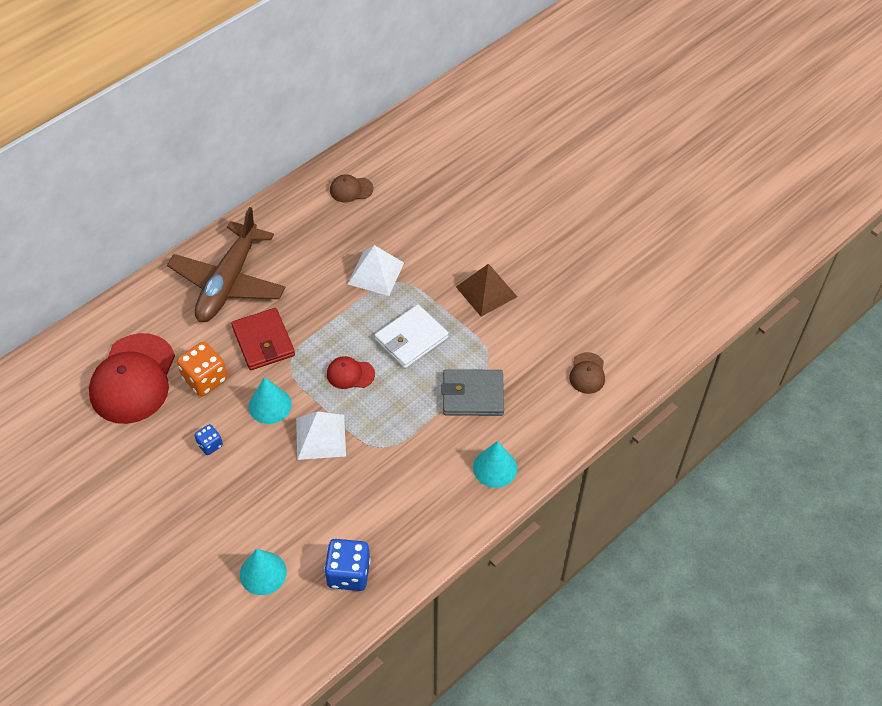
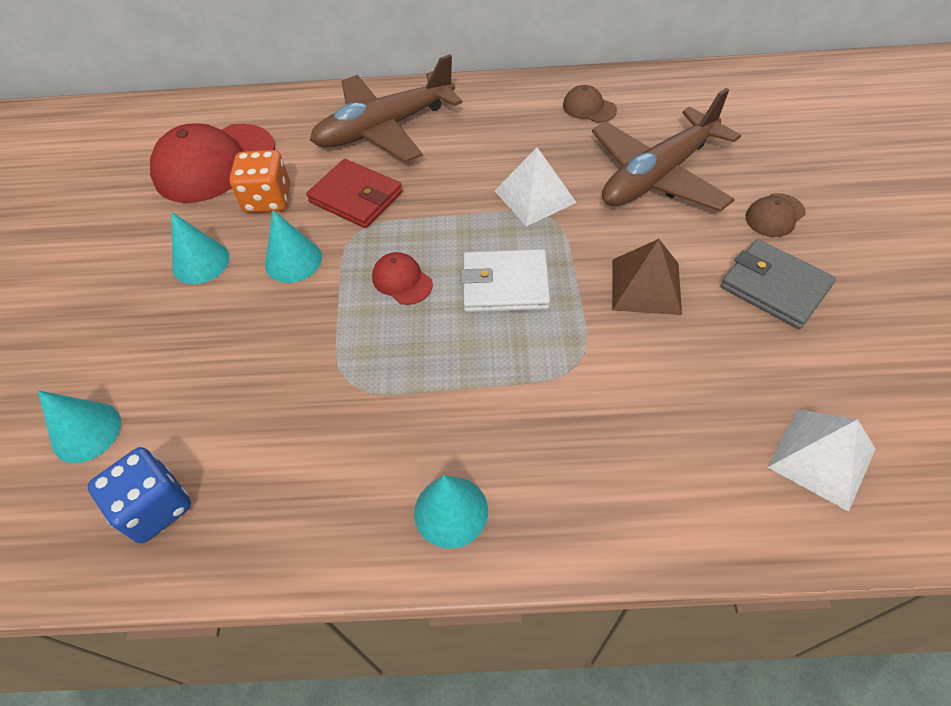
camera: 45 degrees right, 0 degrees up
blue dice [194,424,223,455] -> turquoise cone [171,212,229,284]
red wallet [231,308,295,370] -> red wallet turned 75 degrees counterclockwise [306,159,403,228]
white pyramid [296,411,346,460] -> white pyramid moved to [768,409,876,512]
grey wallet [442,369,504,416] -> grey wallet moved to [721,239,836,329]
brown cap [569,352,605,394] -> brown cap moved to [746,193,806,237]
none -> brown plane [592,88,741,212]

